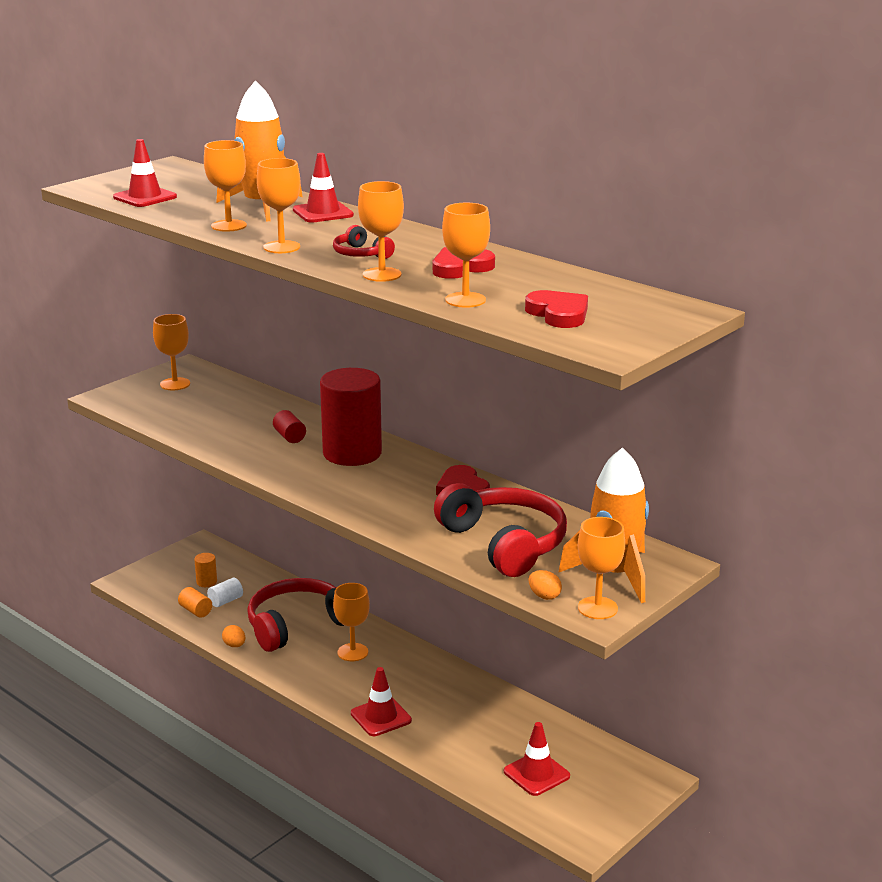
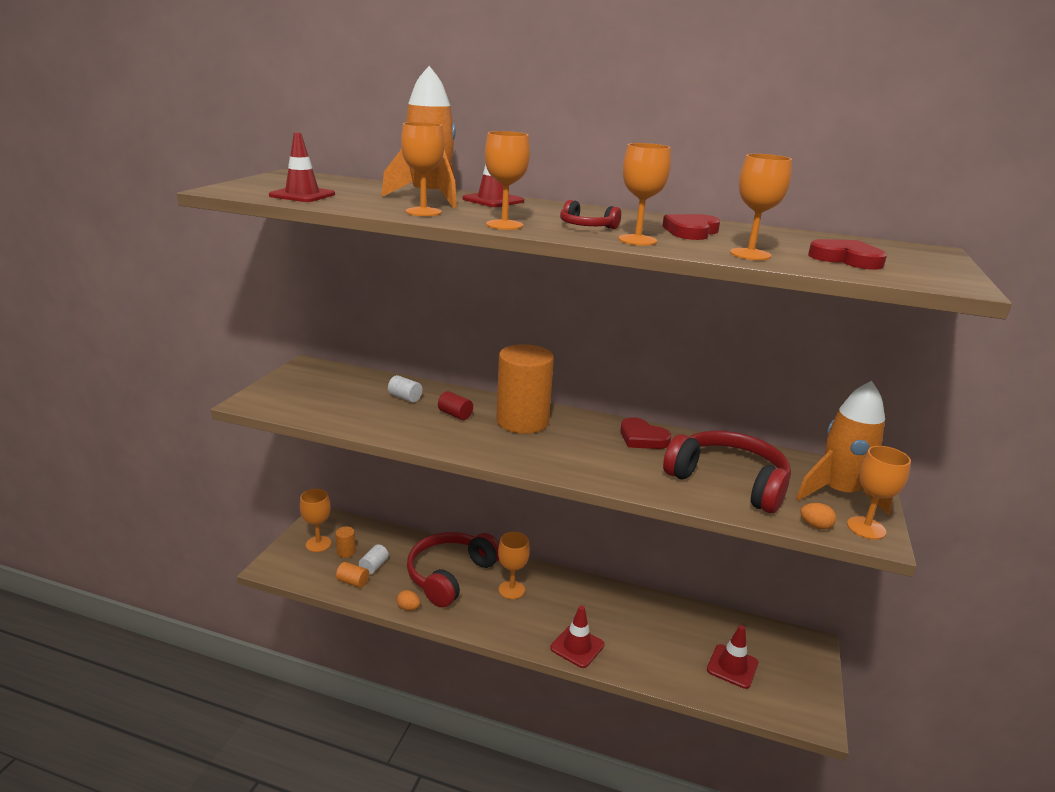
camera: 25 degrees left, 0 degrees up
orange goblet [153,314,190,390] -> orange goblet moved to [300,489,331,552]
red cylinder [320,368,382,466] -> orange cylinder [496,344,554,434]
none -> white cylinder [388,375,422,402]

